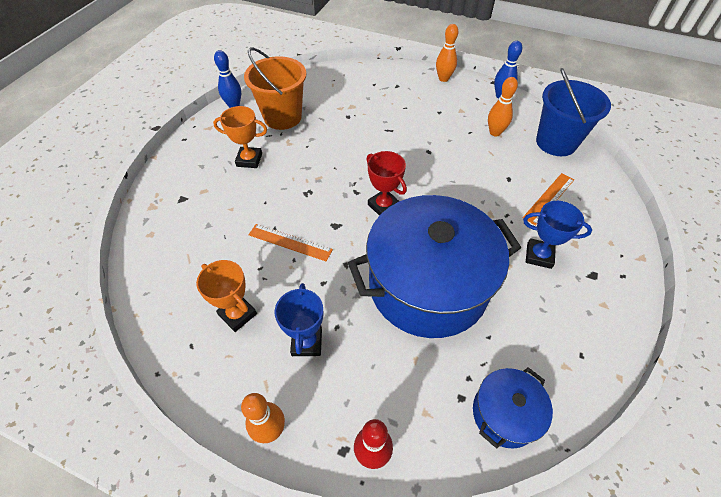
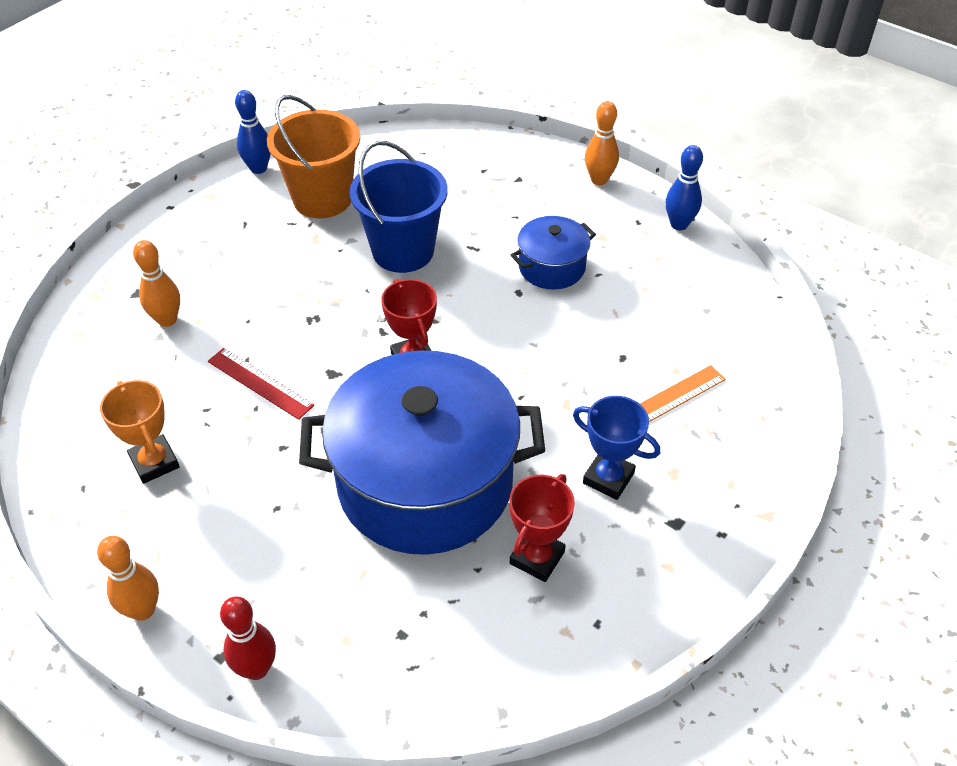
camera: 15 degrees right, 5 degrees down
orange trophy [213,106,267,168] -> none
orange ruler [248,224,333,261] -> red ruler [208,348,314,420]
blue trophy [275,283,324,356] -> none
blue pot [473,367,553,449] -> blue pot moved to [511,216,596,290]
orange bowling pin [488,77,518,136] -> orange bowling pin moved to [133,240,180,327]
blue bucket [536,68,611,156] -> blue bucket moved to [350,141,448,273]
none -> red trophy [509,474,575,582]

